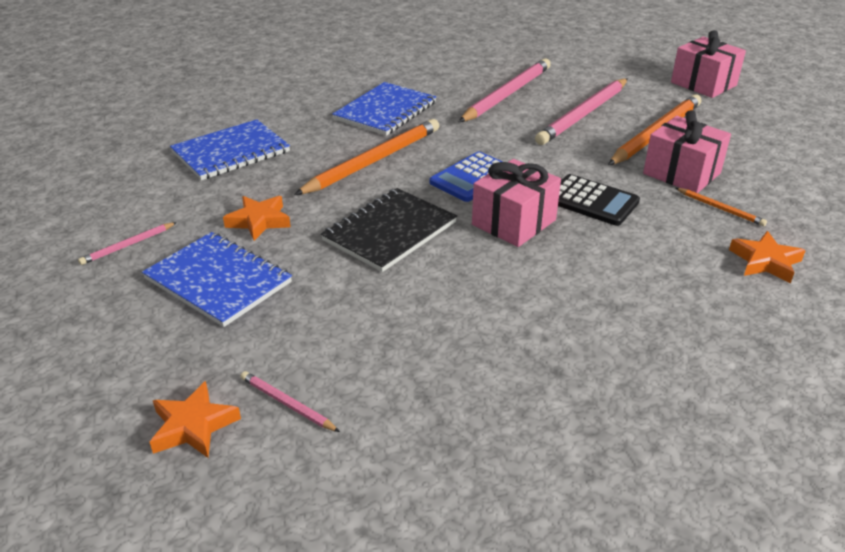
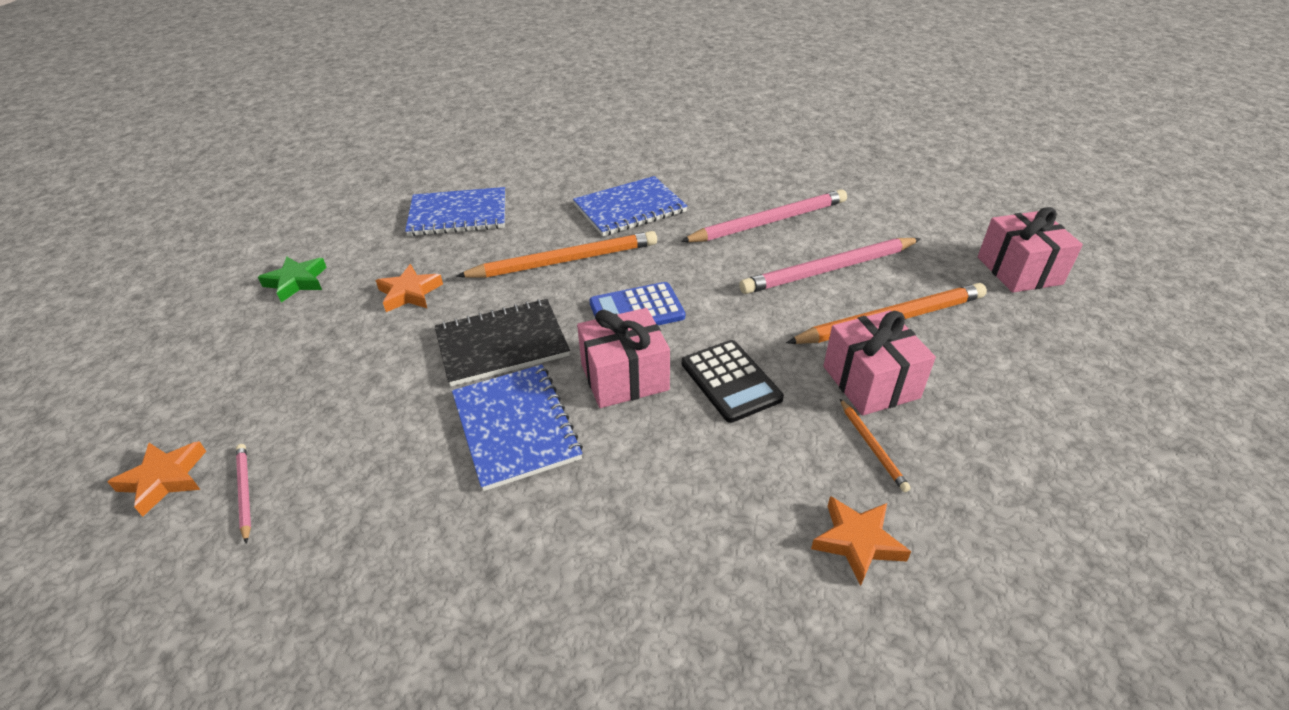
camera: 30 degrees right, 5 degrees up
pink pencil [78,222,177,265] -> green star [258,257,327,303]
blue notebook [142,232,292,327] -> blue notebook moved to [452,364,583,491]

